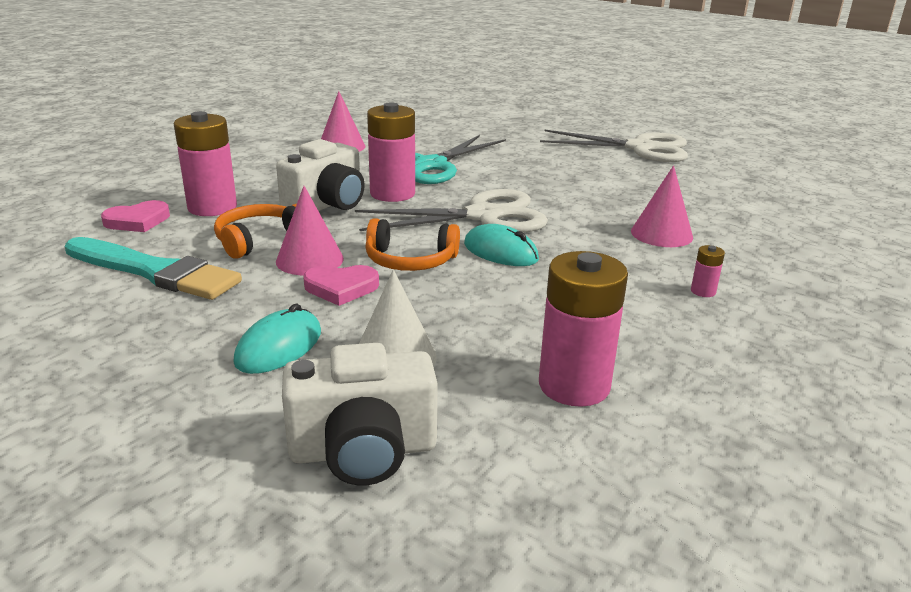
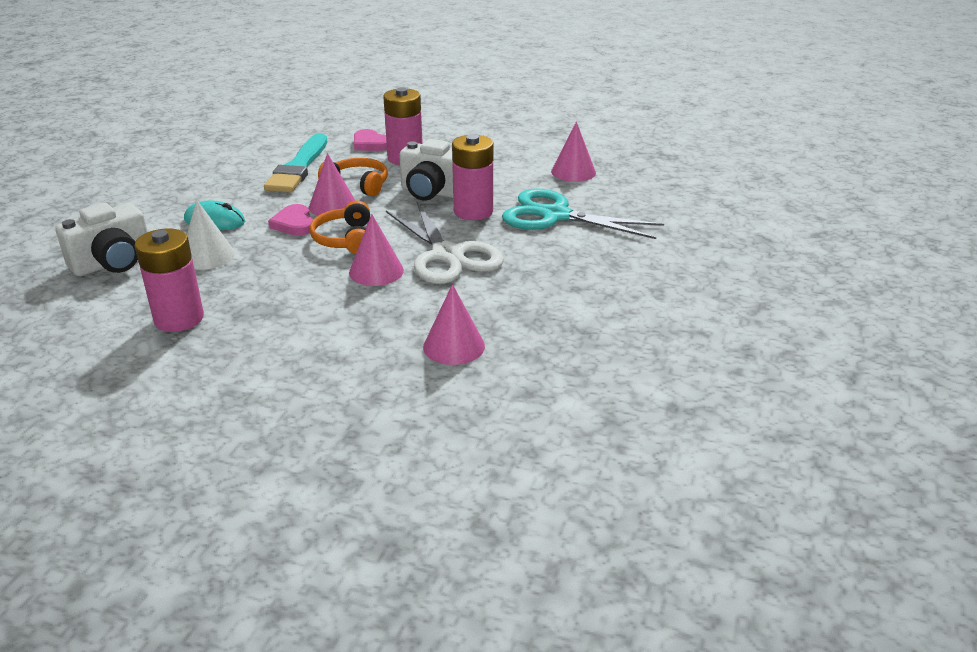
camera: 75 degrees right, 5 degrees up
white camera [282,343,438,485] -> white camera turned 105 degrees counterclockwise [55,203,148,276]
turquoise mouse [464,224,539,266] -> pink cone [349,214,404,286]
white scissors [540,130,688,162] -> none
pink battery [691,245,725,297] -> none

